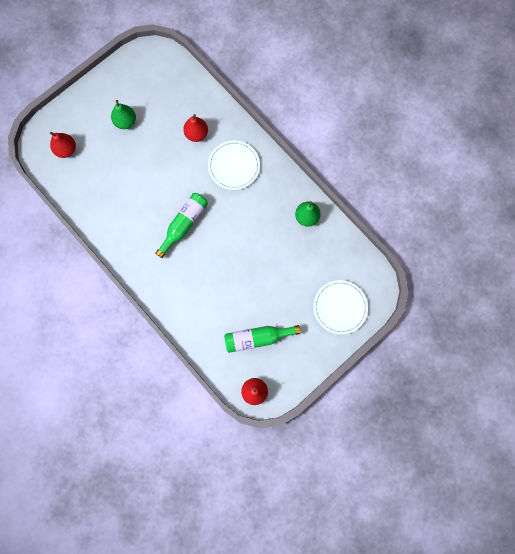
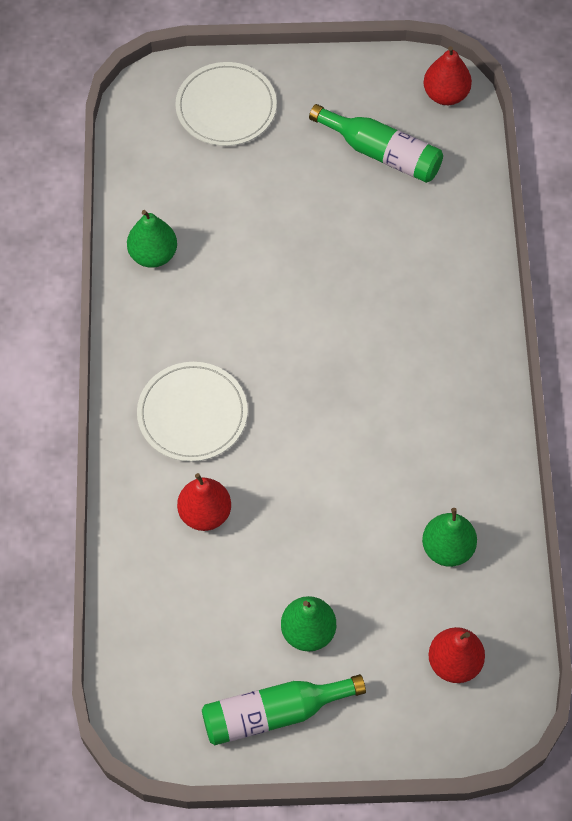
camera: 140 degrees left, 15 degrees down
green bottle [156,193,208,258] -> green bottle moved to [202,674,366,745]
none -> green pear [422,508,477,567]

